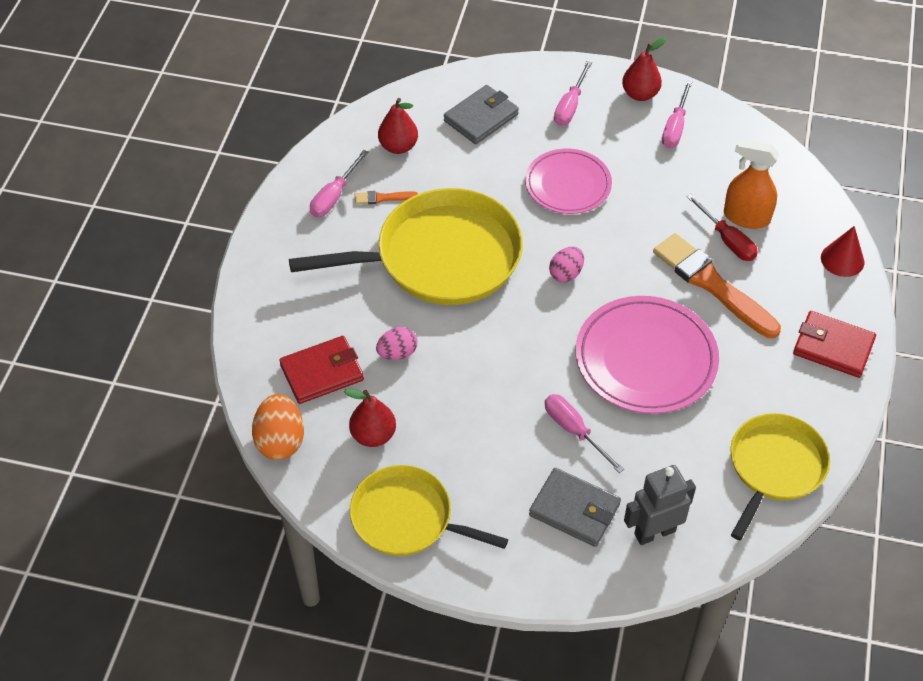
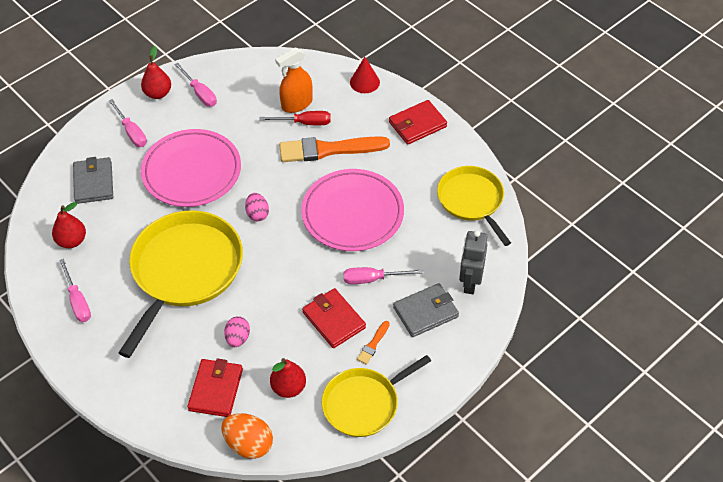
camera: 55 degrees left, 0 degrees up
orange brush [355,191,418,205] -> orange brush moved to [357,321,390,365]
pink plate [525,149,612,214] -> pink plate [141,129,241,207], size x1.50
none -> red wallet [302,288,366,348]

